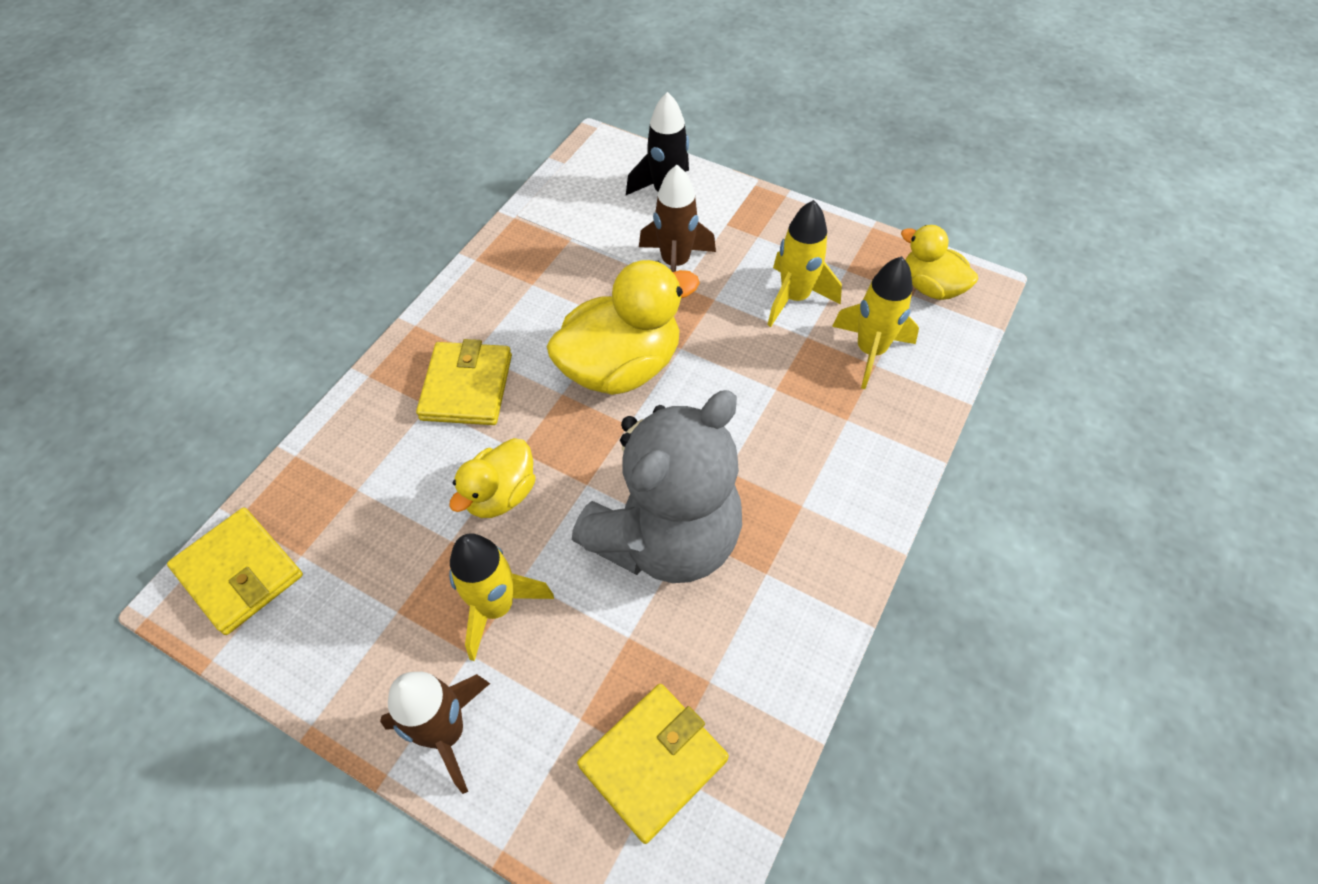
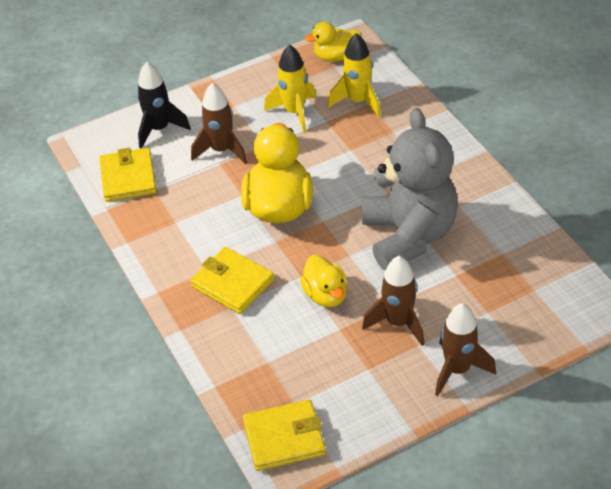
camera: 55 degrees left, 10 degrees down
yellow rocket [449,533,554,661] -> brown rocket [362,256,424,346]
yellow wallet [577,684,729,844] -> yellow wallet moved to [99,147,157,202]

